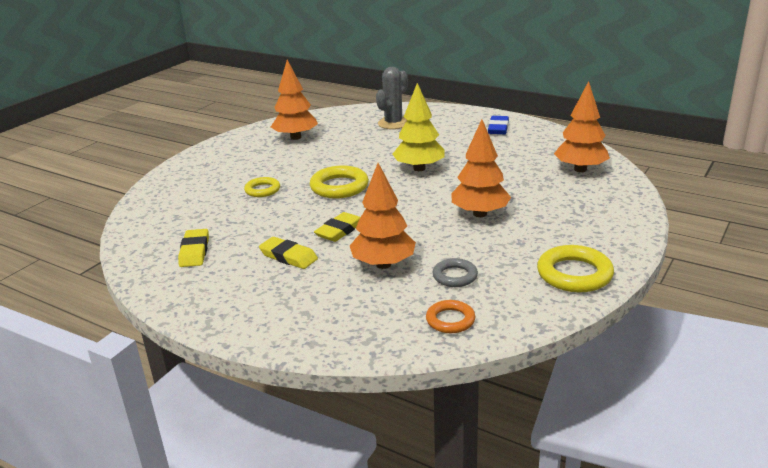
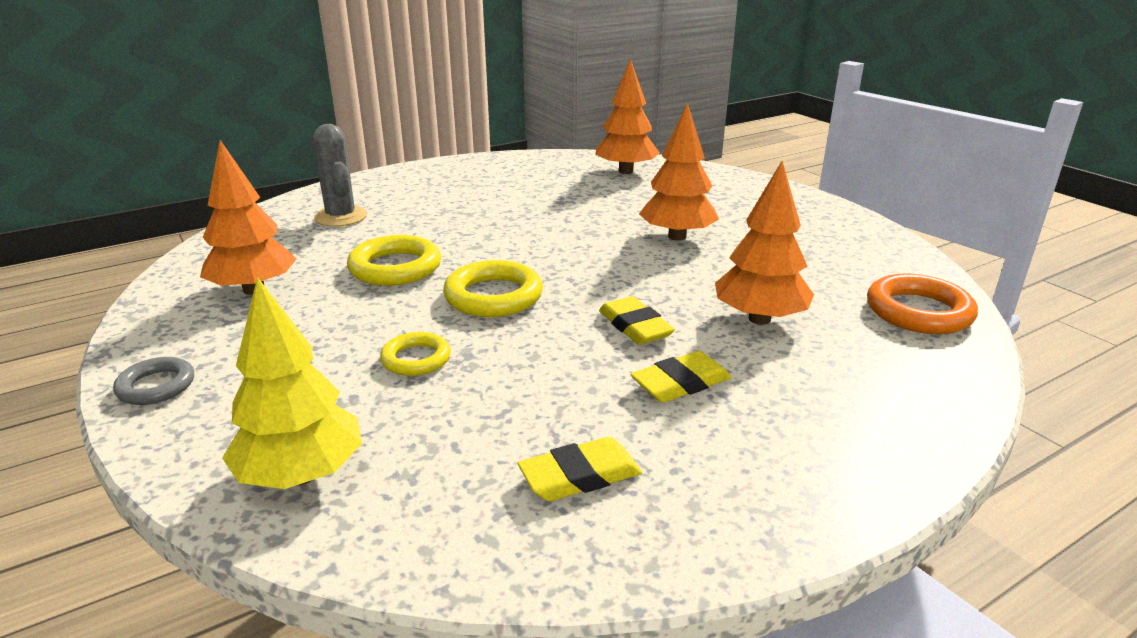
camera: 65 degrees left, 0 degrees up
yellow eraser [178,229,209,267] -> yellow eraser turned 45 degrees counterclockwise [518,437,642,501]
yellow tree [392,83,444,171] -> yellow tree moved to [222,277,362,489]
orange ring [426,300,475,333] -> orange ring [867,274,978,334], size x1.64
grey ring [433,258,478,287] -> grey ring moved to [113,357,194,405]
blue eraser [488,116,509,134] -> none
yellow ring [537,245,614,292] -> yellow ring moved to [347,235,441,286]

